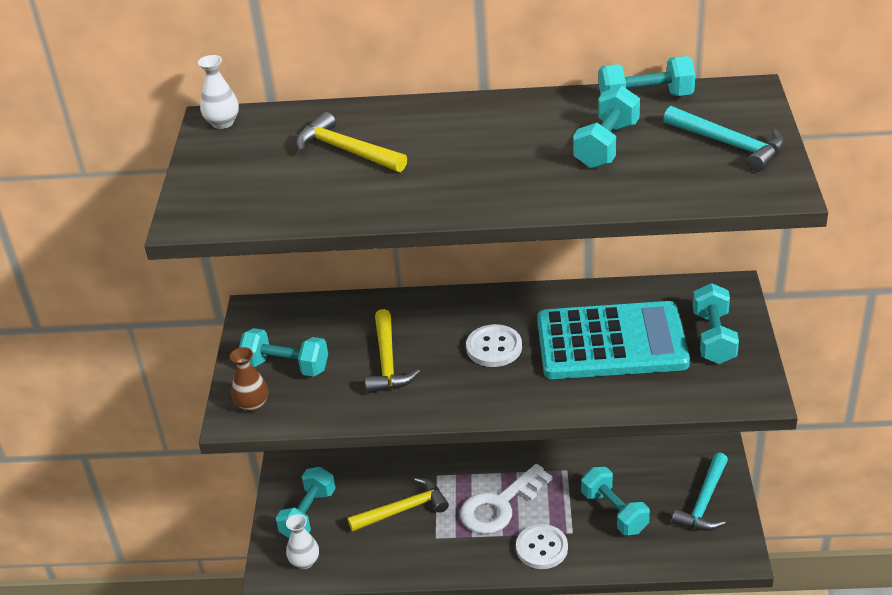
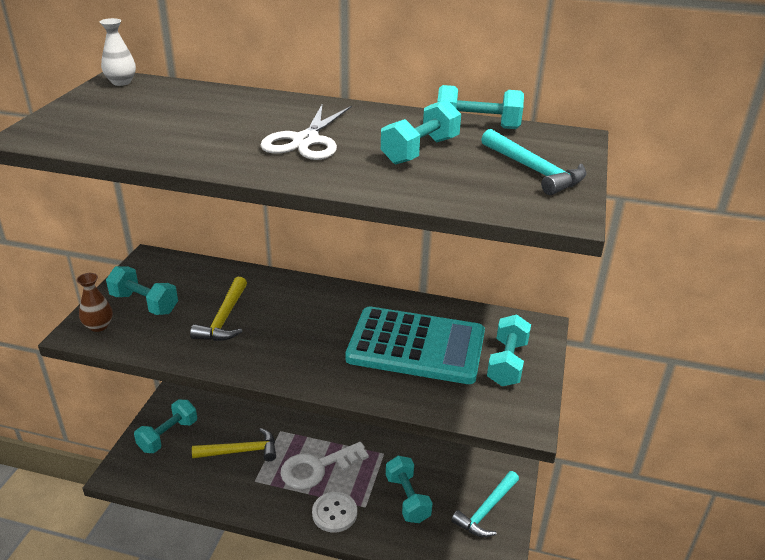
camera: 10 degrees right, 5 degrees down
white vase [286,514,319,569] -> none
yellow hammer [296,112,407,172] -> none
white button [466,324,522,367] -> none
none -> white scissors [260,103,352,160]

